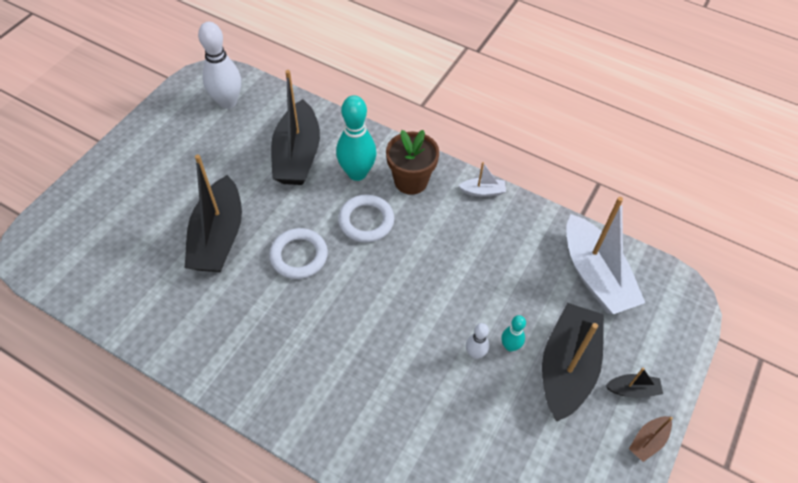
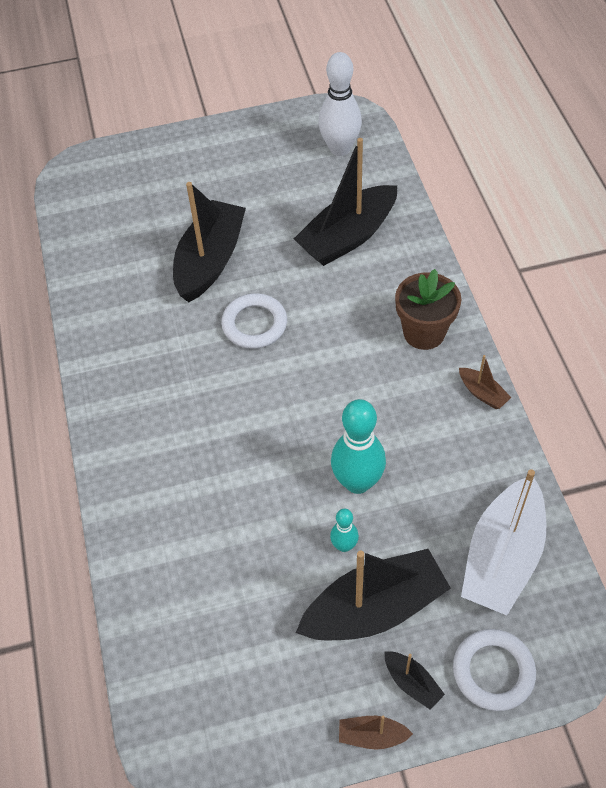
camera: 50 degrees right, 0 degrees up
black boat [185,154,242,272] -> black boat turned 150 degrees clockwise [173,182,246,303]
turquoise bowling pin [336,95,377,181] -> turquoise bowling pin moved to [331,399,386,494]
white ring [338,194,394,243] -> white ring moved to [453,629,536,711]
white boat [459,162,506,197] -> brown boat [459,355,511,409]
white bowling pin [466,323,489,359] -> none

